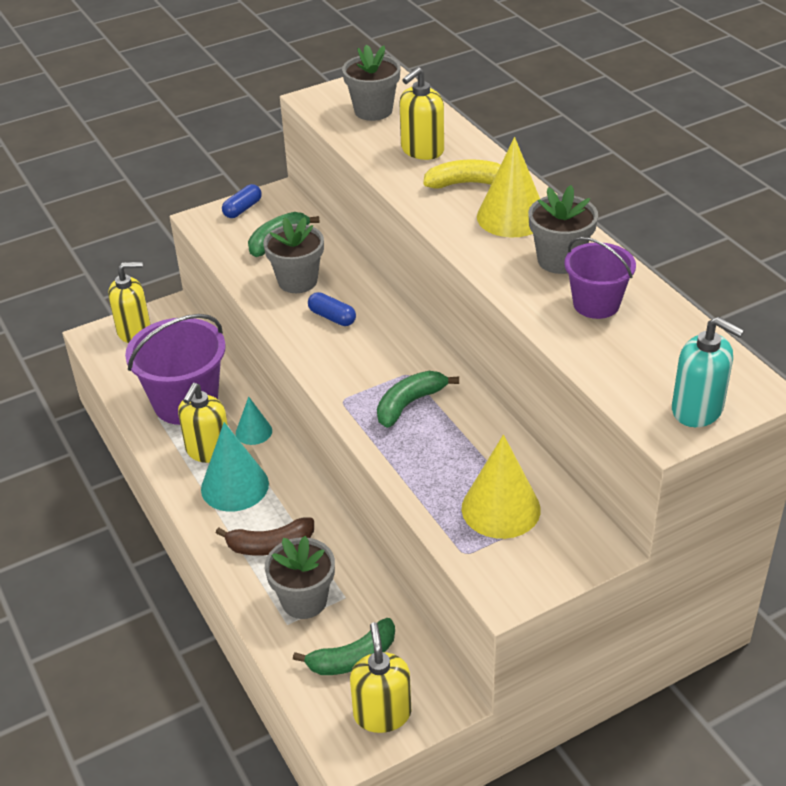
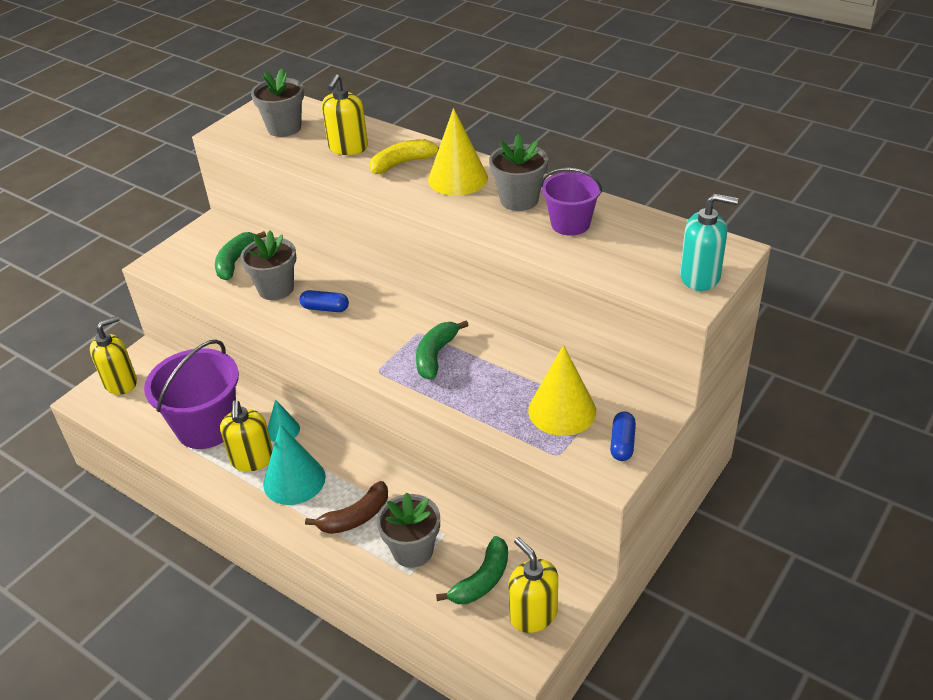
camera: 25 degrees left, 0 degrees up
blue capsule [222,184,262,218] -> blue capsule moved to [610,412,636,461]

